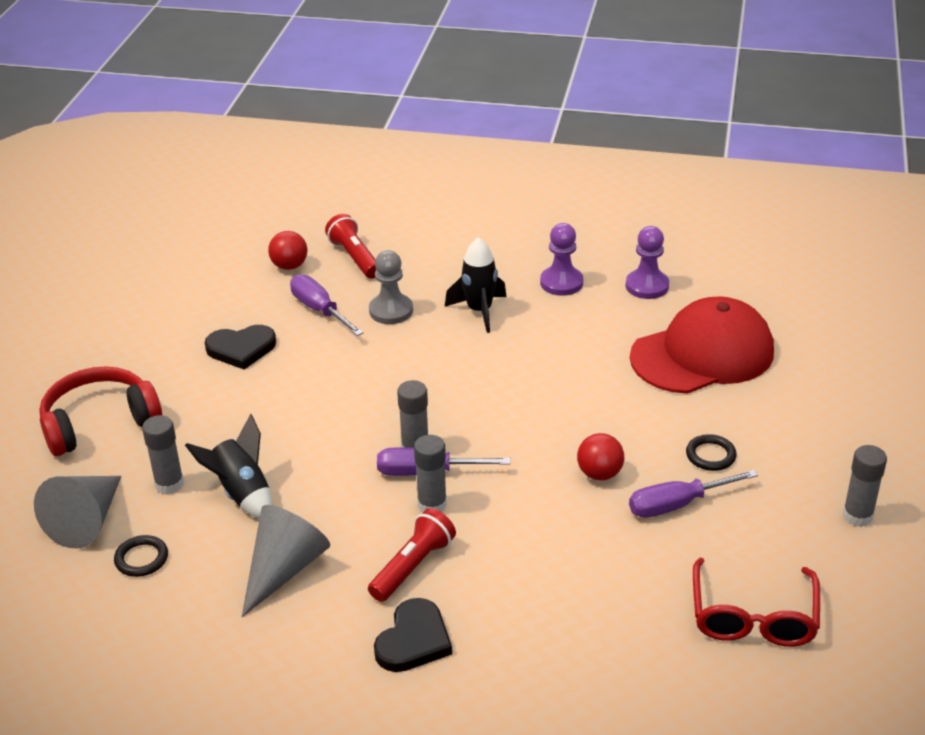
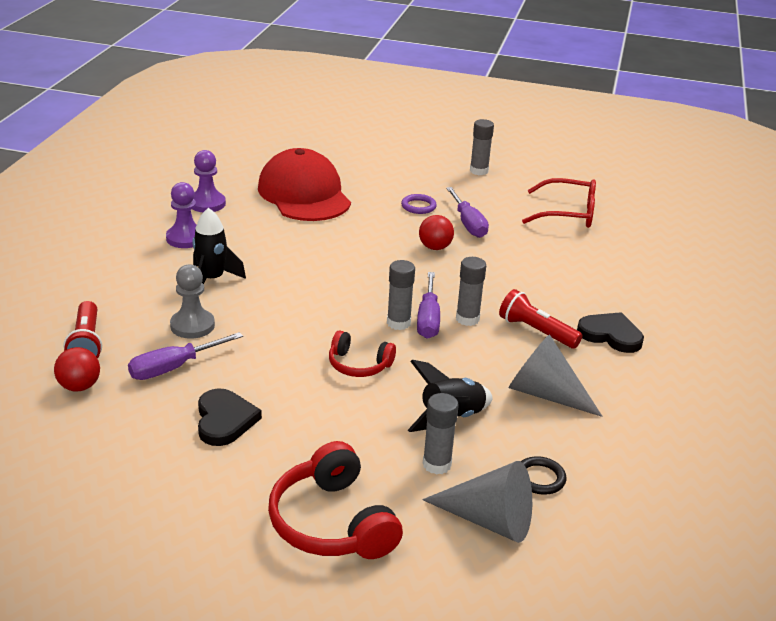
camera: 90 degrees left, 5 degrees down
red flashlight [325,214,376,279] -> red flashlight turned 75 degrees counterclockwise [64,301,102,359]
black ring [686,434,737,471] -> purple ring [401,194,437,214]
none -> red headphones [329,331,396,377]

